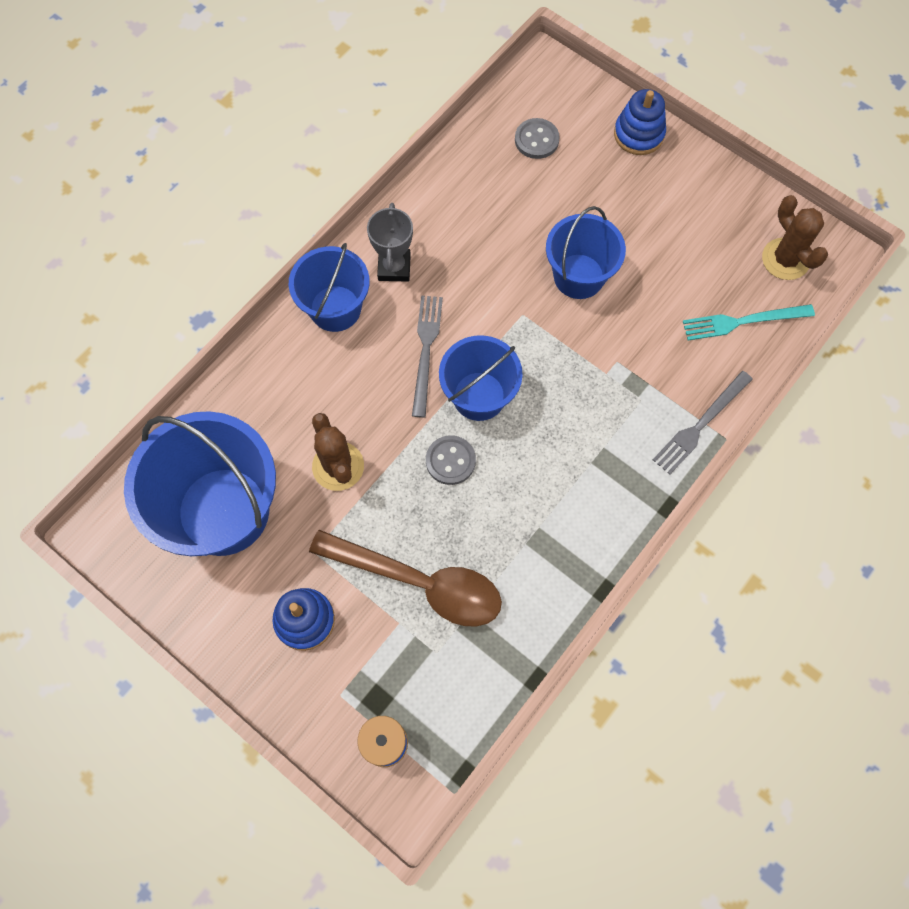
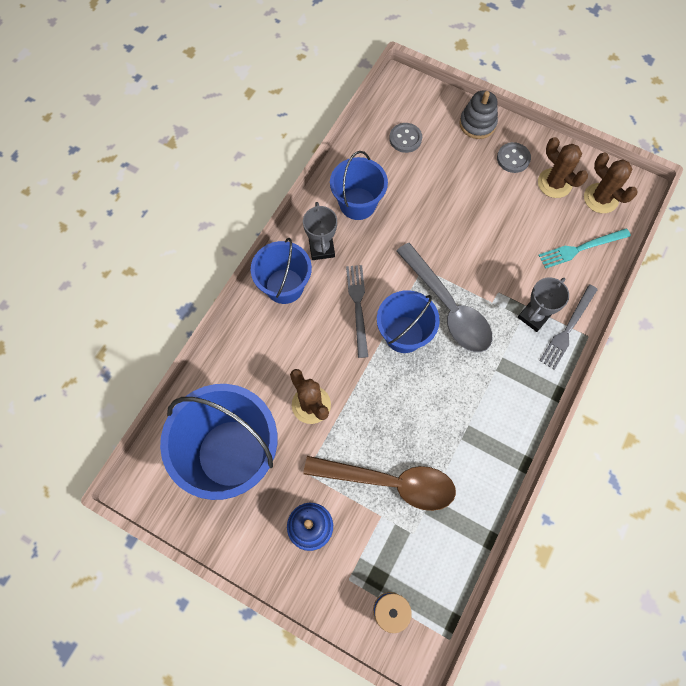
camera: 10 degrees left, 0 degrees up
grey button [426,435,476,485] -> grey button moved to [497,142,531,173]
blue bucket [546,206,626,299] -> blue bucket moved to [330,151,388,220]
blue stacking toy [614,89,666,155] -> grey stacking toy [459,90,498,139]
none -> grey spoon [396,243,493,352]
none -> grey trophy [518,277,569,332]
none -> brown cactus [538,137,588,198]

